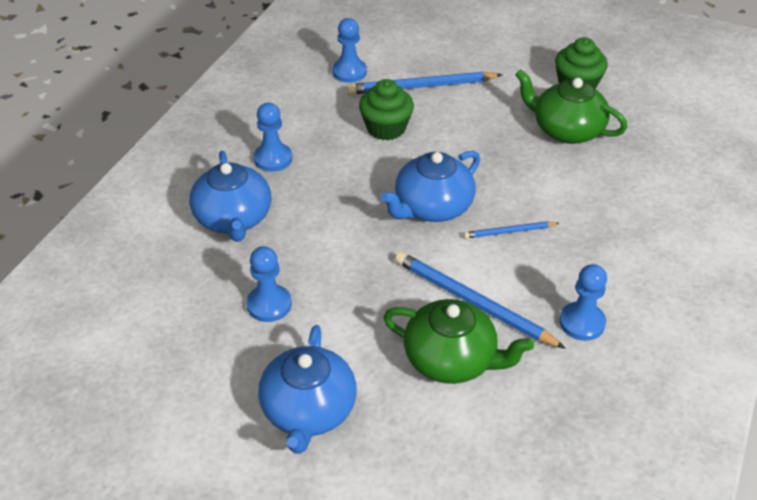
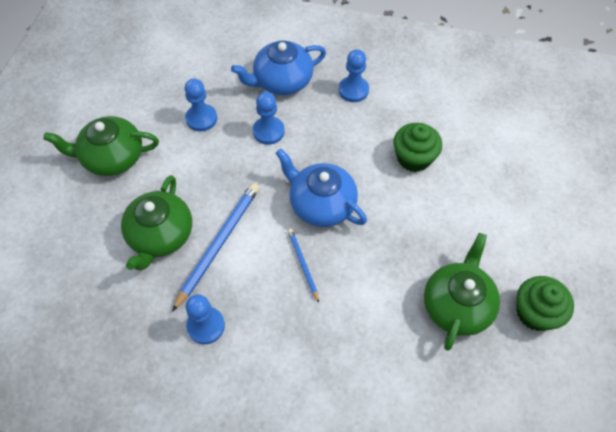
camera: 80 degrees right, 15 degrees up
blue teapot [258,325,357,454] -> green teapot [43,116,159,176]
blue pawn [332,18,367,83] -> blue pawn moved to [253,92,285,145]
blue pencil [347,72,502,95] -> none

